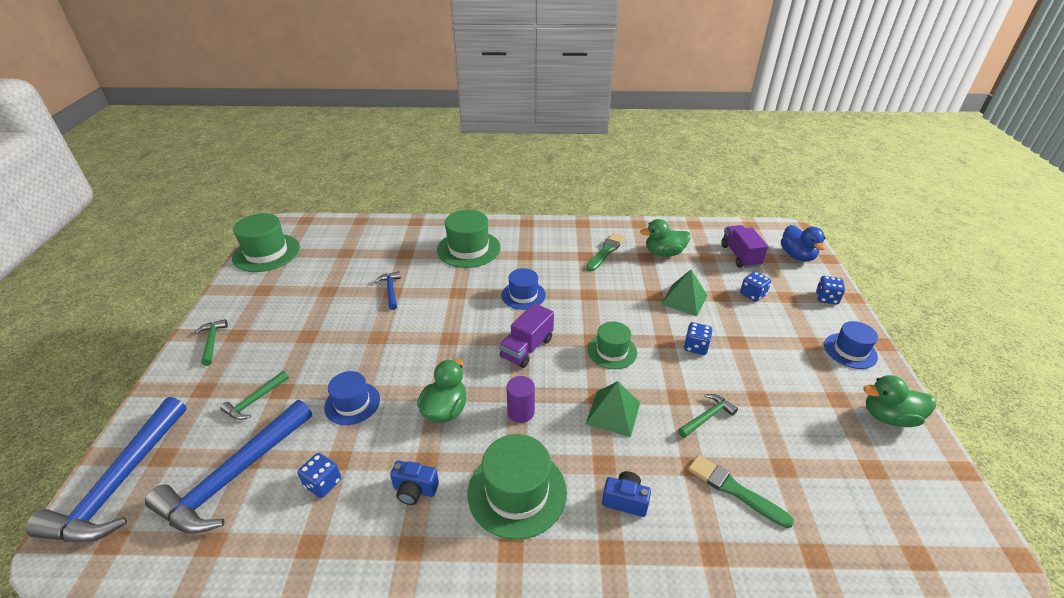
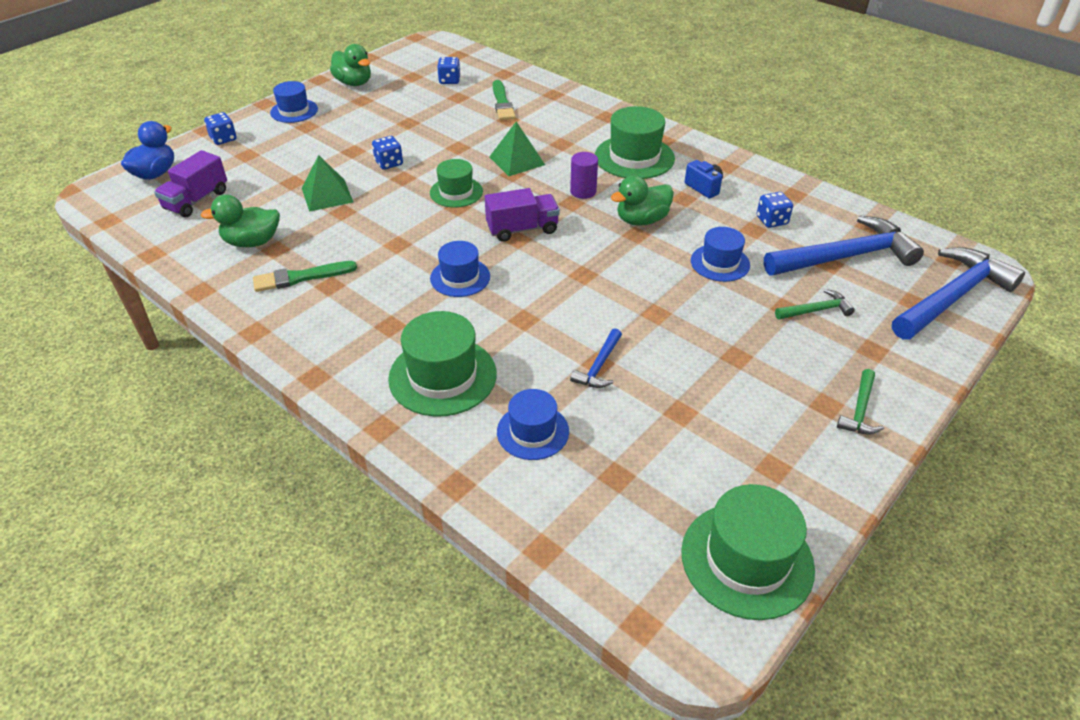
camera: 140 degrees left, 5 degrees up
blue camera [602,471,651,517] -> none
green duck [640,219,691,257] -> green duck turned 135 degrees clockwise [201,194,280,247]
green hammer [678,394,738,438] -> none
blue dice [740,271,771,302] -> blue dice moved to [437,57,460,84]
none -> blue hat [497,389,569,460]

